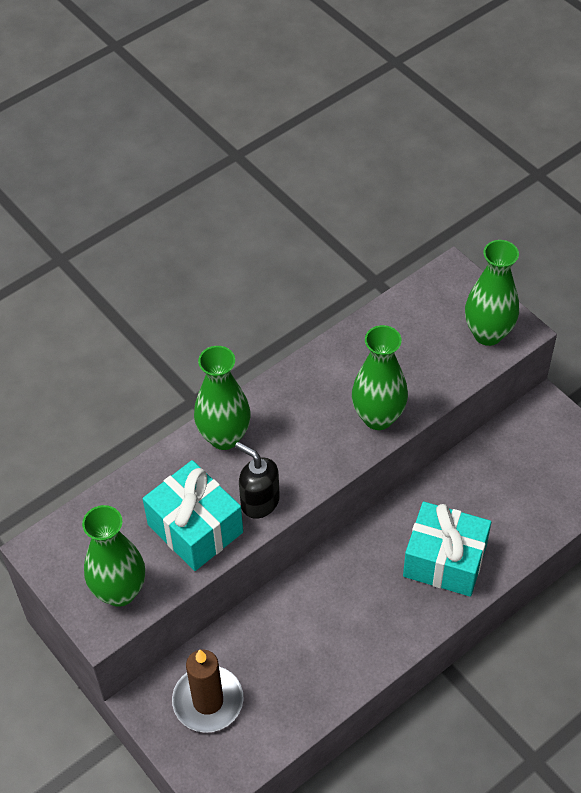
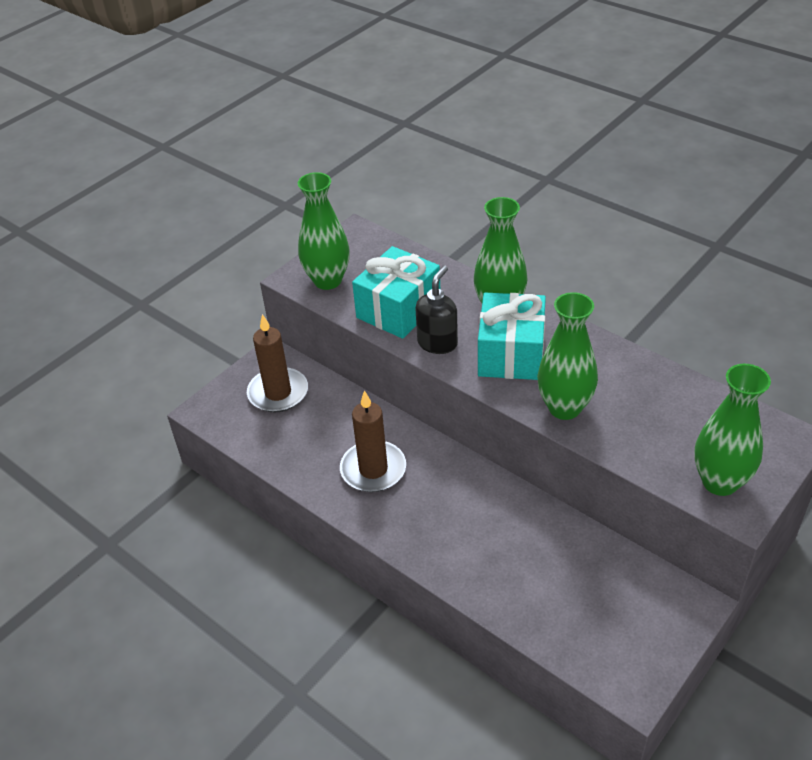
camera: 80 degrees right, 10 degrees down
turquoise gift [403,501,491,597] -> turquoise gift moved to [478,293,546,380]
none -> brown candle [340,390,406,492]

